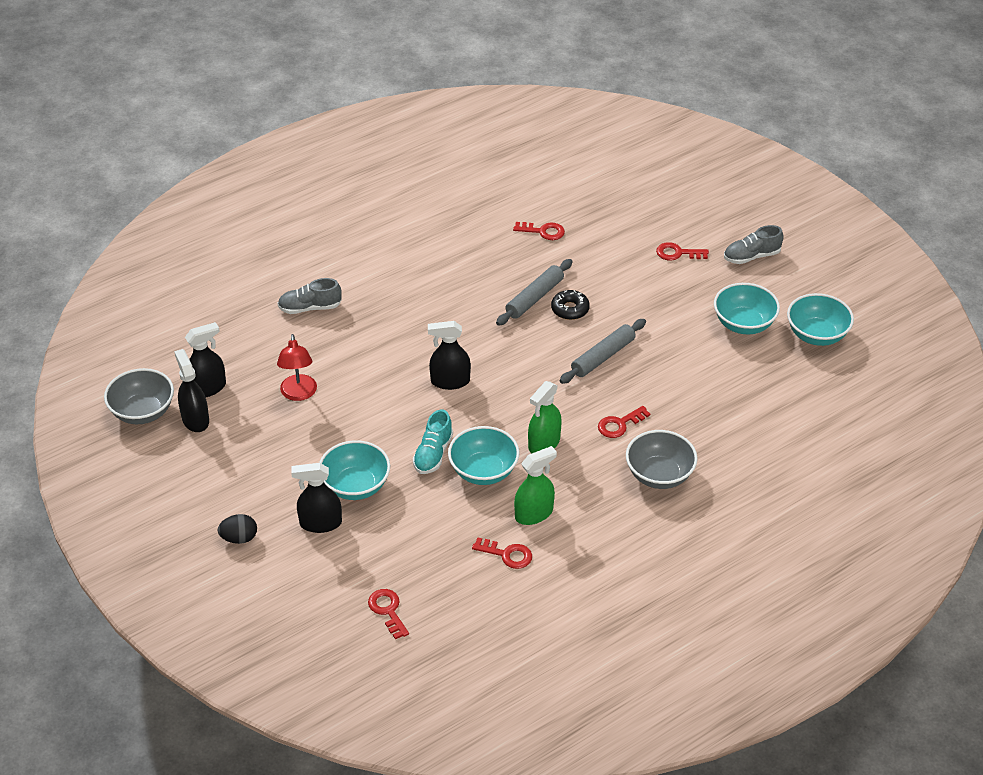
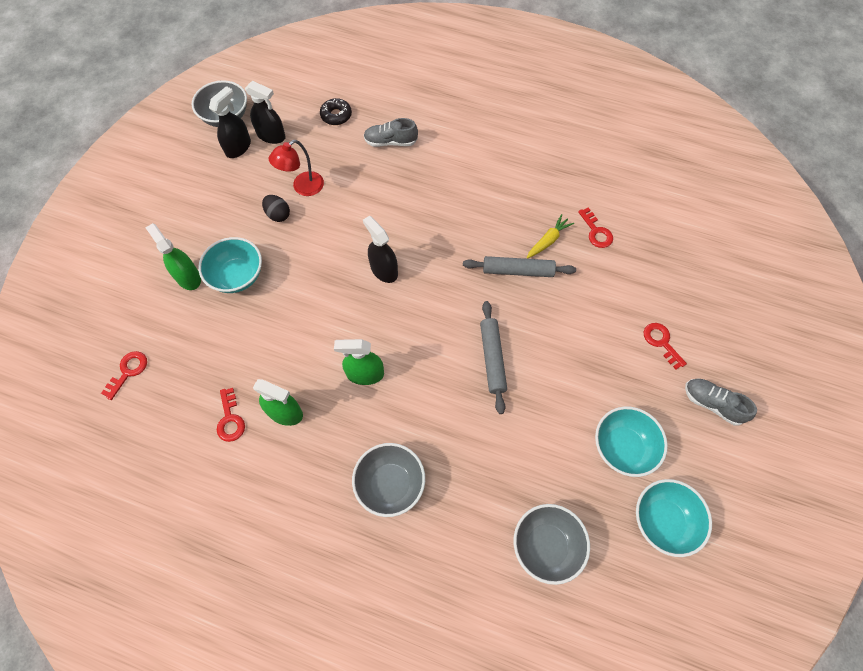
camera: 55 degrees right, 20 degrees up
black egg [217,514,257,544] -> black egg moved to [262,195,290,222]
grey shoe [278,278,342,314] -> grey shoe turned 45 degrees counterclockwise [364,118,418,147]
black spray bottle [291,463,342,533] -> green spray bottle [145,223,201,290]
turquoise shoe [413,409,453,474] -> none
turquoise bowl [448,426,520,485] -> none
black donut [551,290,590,320] -> black donut moved to [320,98,352,125]
grey rolling pin [560,319,646,384] -> grey rolling pin turned 75 degrees clockwise [480,301,507,414]
red key [598,406,650,438] -> none
none -> grey bowl [514,504,590,585]
none -> yellow carrot [527,214,574,259]

